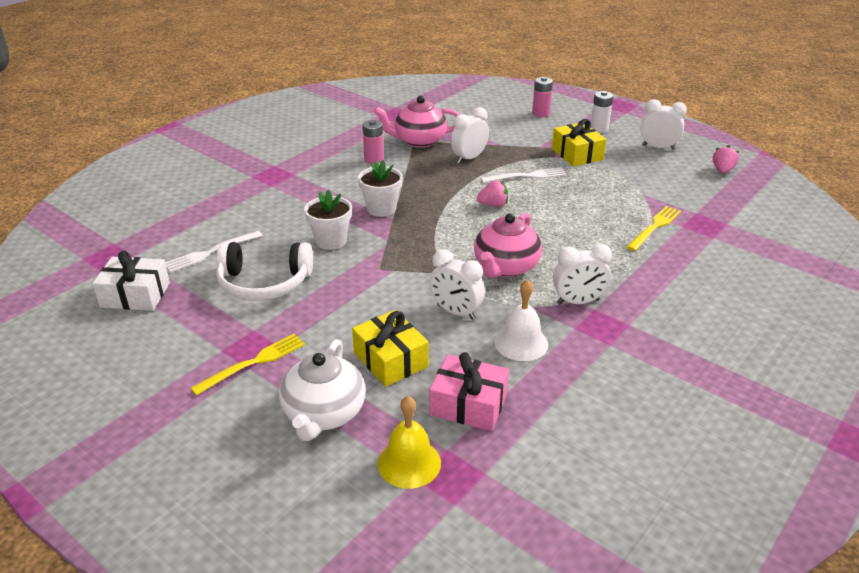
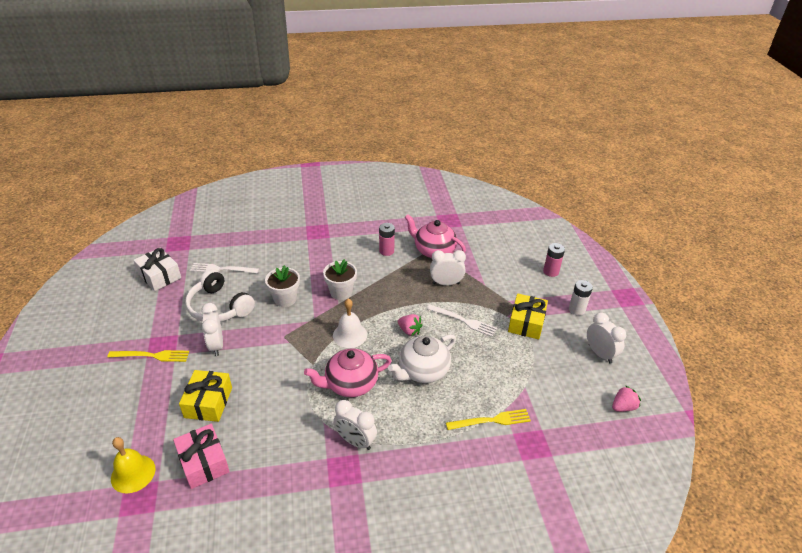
camera: 40 degrees right, 5 degrees up
white teapot [279,339,366,441] -> white teapot moved to [388,334,456,383]
white clock [429,249,485,320] -> white clock moved to [201,303,223,356]
white bell [495,280,548,361] -> white bell moved to [333,299,367,348]

